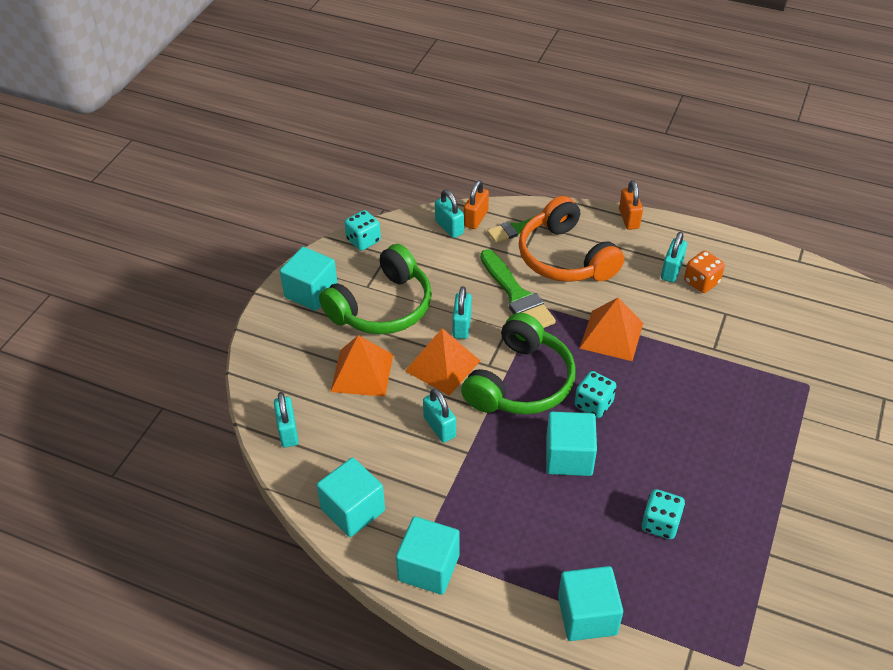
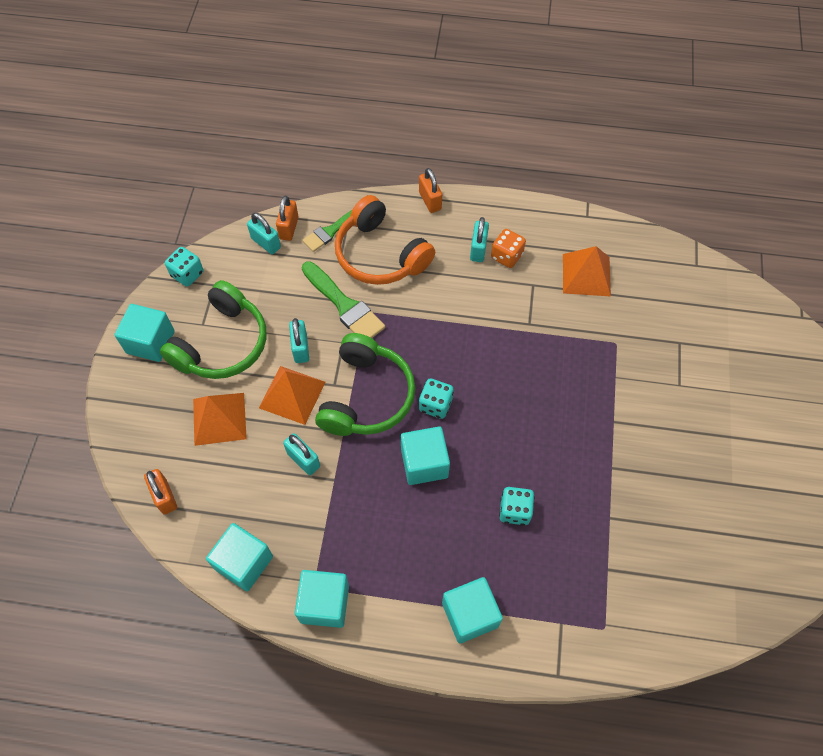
camera: 15 degrees left, 15 degrees up
turquoise padlock [274,392,299,447] -> orange padlock [144,469,177,514]
orange pyramid [580,298,643,361] -> orange pyramid moved to [563,246,611,296]

